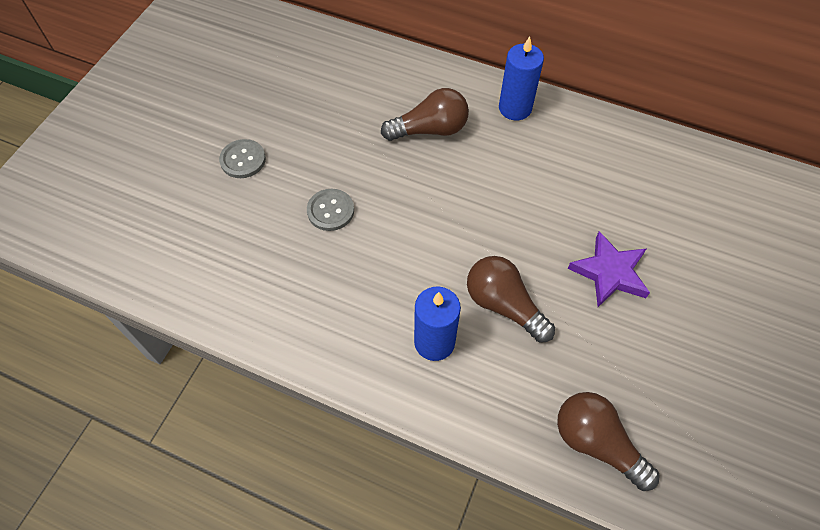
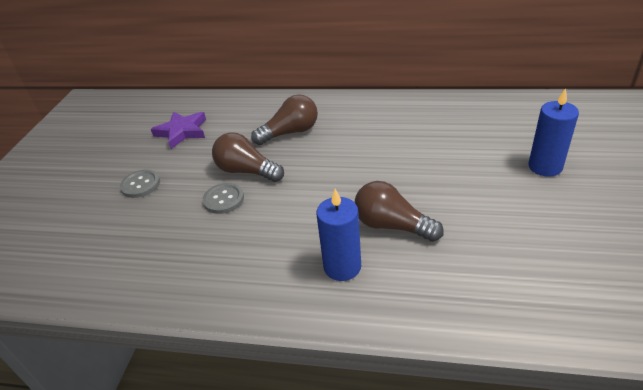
camera: 10 degrees left, 20 degrees down
blue candle [499,36,544,120] -> blue candle moved to [528,88,579,177]
brown light bulb [557,392,660,491] -> brown light bulb moved to [212,132,284,182]
purple star [568,231,650,307] -> purple star moved to [151,111,206,149]

